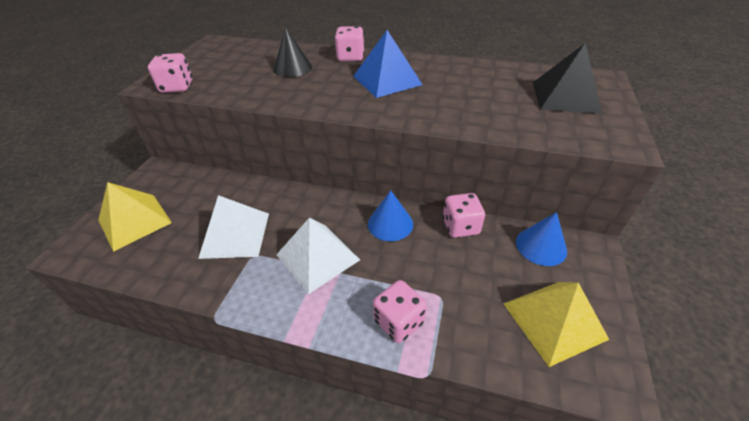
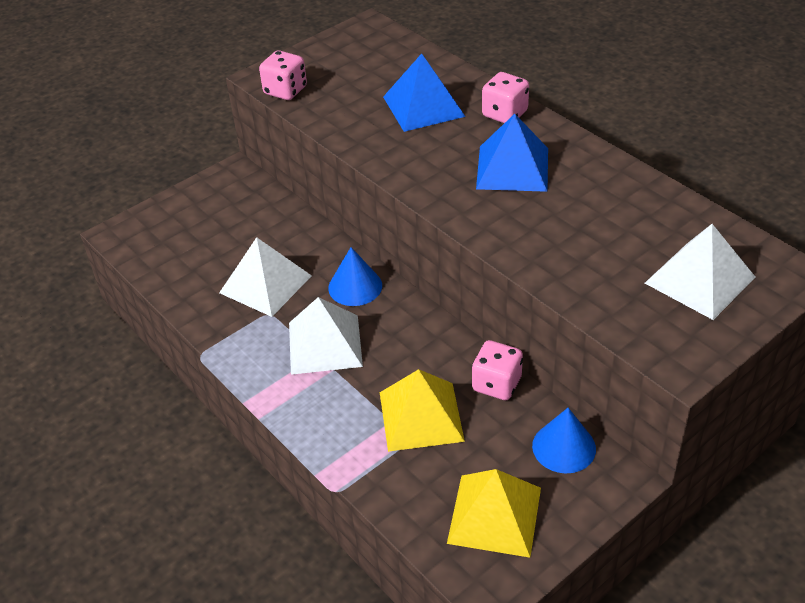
camera: 35 degrees right, 0 degrees up
yellow pyramid [98,182,172,252] -> yellow pyramid moved to [380,369,465,452]
black cone [273,28,312,77] -> blue pyramid [383,53,466,132]
blue cone [368,190,413,241] -> blue cone moved to [328,247,382,306]
pink dice [373,280,427,343] -> none
black pyramid [533,43,602,114] -> white pyramid [645,224,755,320]

